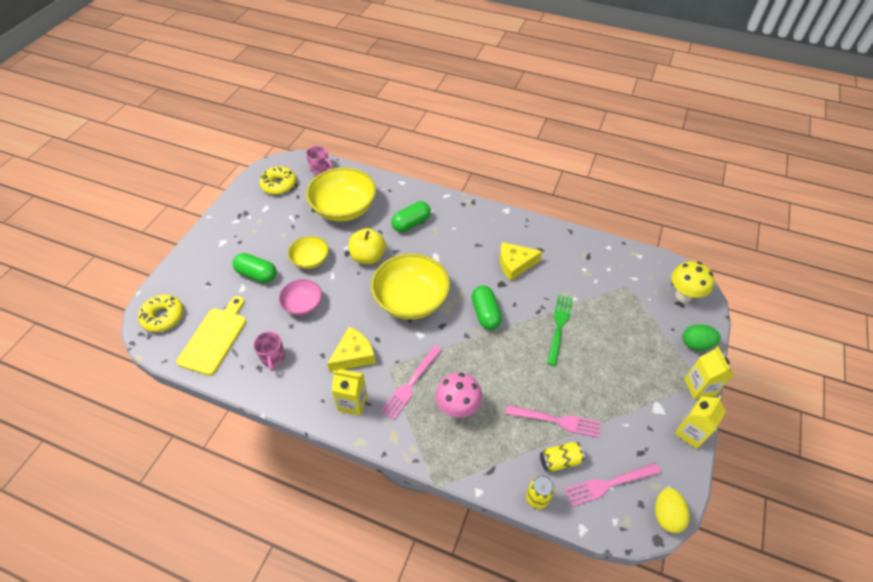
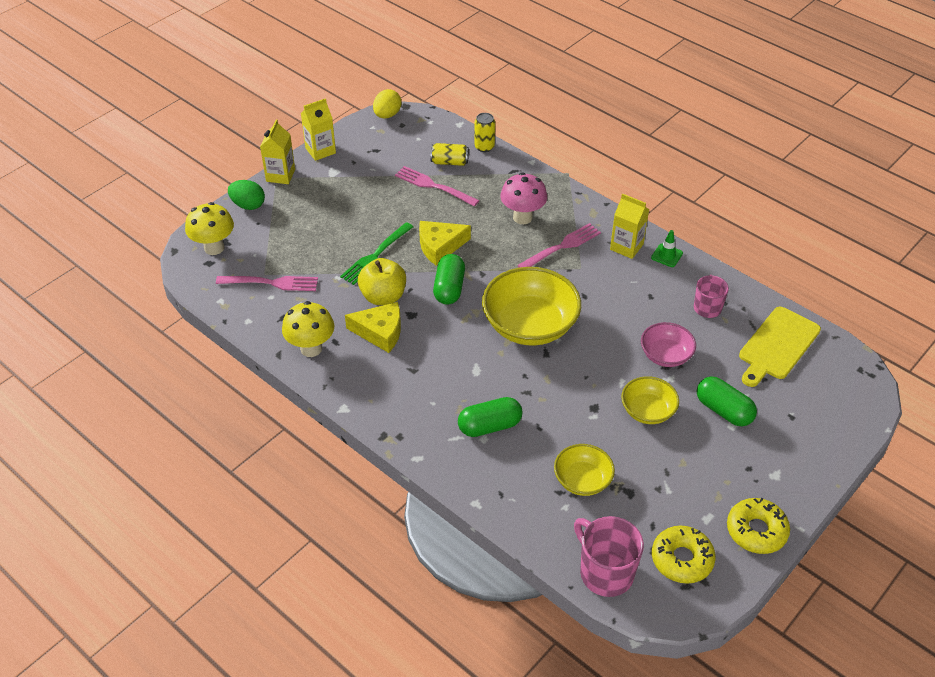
camera: 160 degrees left, 5 degrees down
yellow donut [138,294,184,332] -> yellow donut moved to [727,498,790,554]
pink mug [306,146,333,175] -> pink mug [574,516,644,597], size x1.57
yellow bowl [306,167,376,222] -> yellow bowl [554,444,615,496], size x0.55
yellow cheese [327,327,376,372] -> yellow cheese moved to [419,221,471,265]
yellow apple [349,228,386,264] -> yellow apple moved to [358,258,406,305]
pink fork [564,463,661,507] -> pink fork moved to [216,276,318,291]
none -> yellow mushroom [282,301,334,357]
none -> green traffic cone [651,230,683,267]

